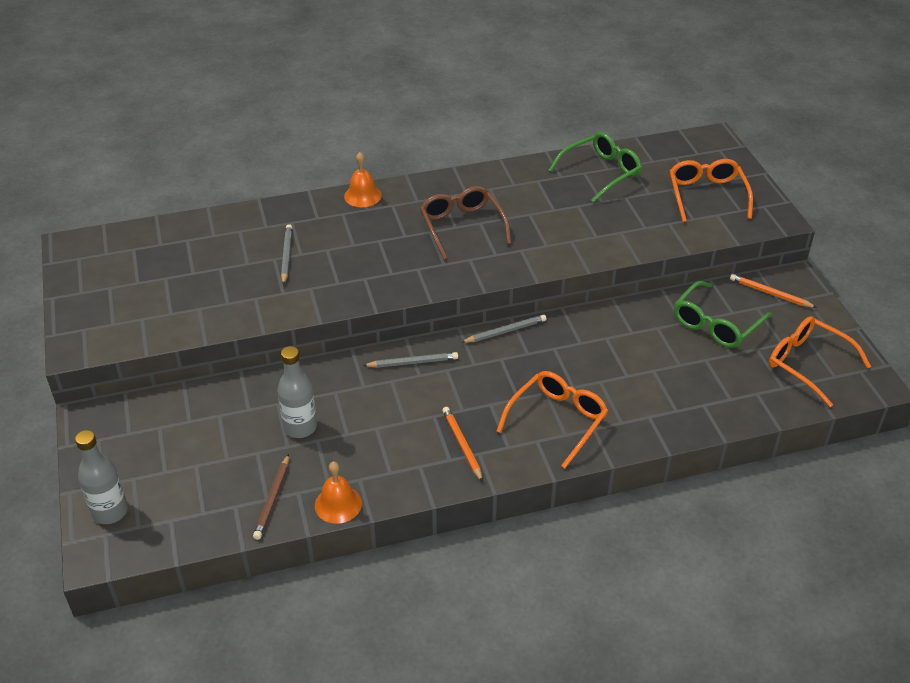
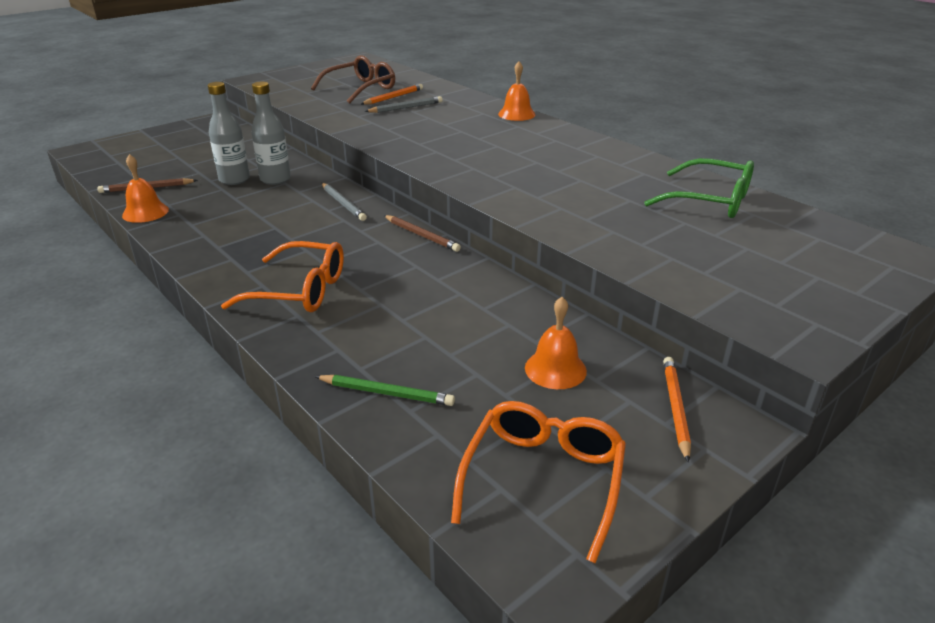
camera: 65 degrees right, 10 degrees down
grey bottle [75,430,128,524] -> grey bottle moved to [252,82,291,185]
brown glasses [420,186,511,260] -> brown glasses moved to [311,55,395,104]
orange pencil [442,407,483,482] -> orange pencil moved to [361,84,423,105]
grey pencil [460,315,546,343] -> brown pencil [384,215,461,252]
orange glasses [670,159,753,222] -> none
green glasses [674,281,772,348] -> orange bell [525,297,587,389]
none -> green pencil [315,375,455,406]

